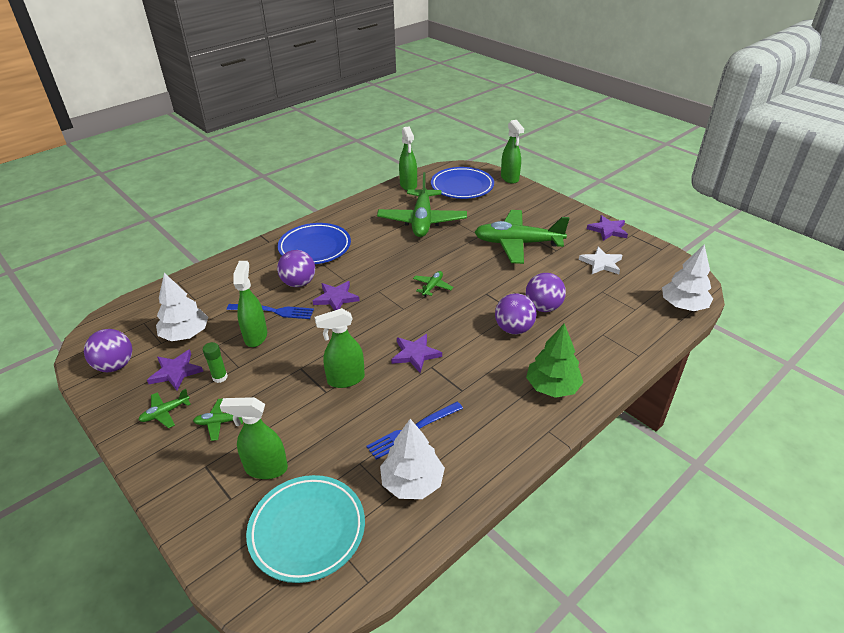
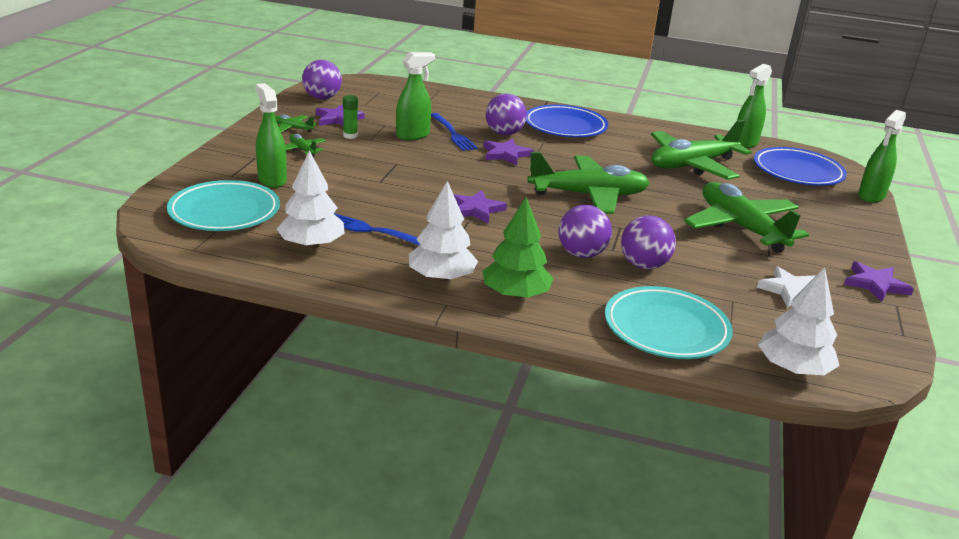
camera: 55 degrees right, 10 degrees down
white tree [156,273,208,341] -> white tree moved to [409,181,478,281]
green spray bottle [315,308,365,388] -> none
green plane [413,271,453,297] -> green plane [528,152,650,214], size x2.40
none -> turquoise plate [605,286,733,359]

